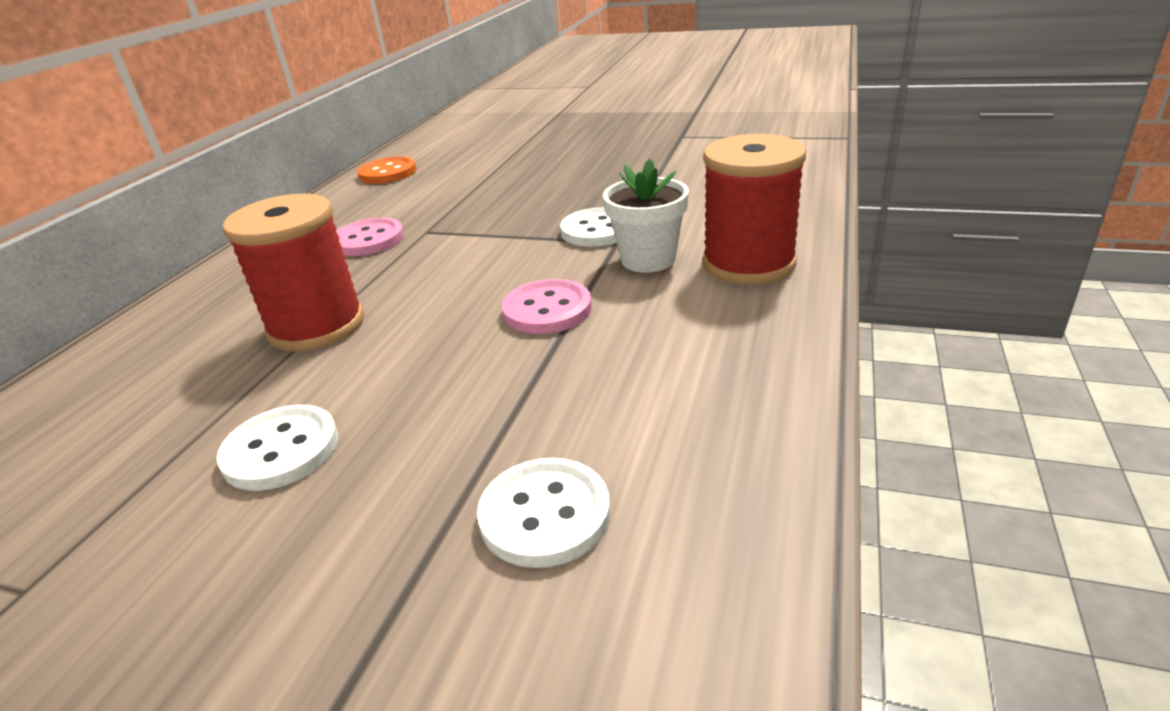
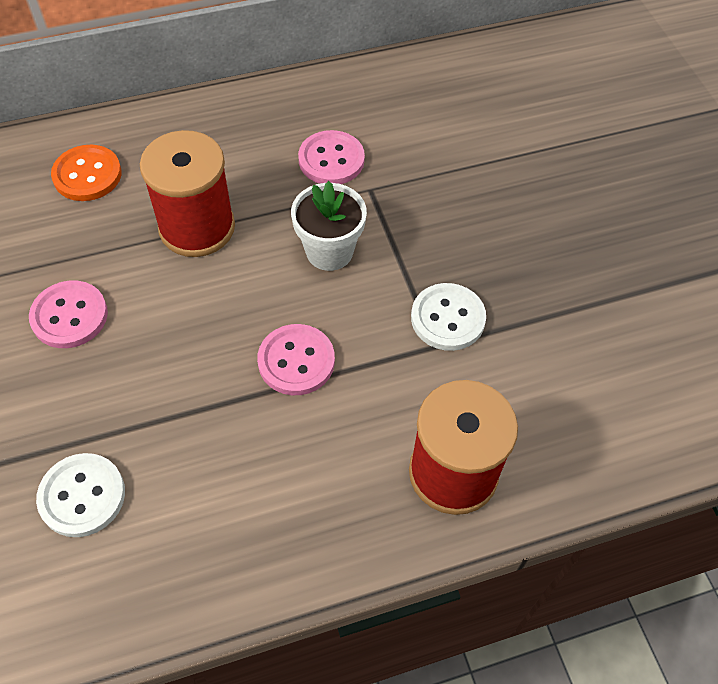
camera: 50 degrees right, 25 degrees up
white button [216,404,338,491] -> pink button [29,280,108,348]
orange button [357,157,417,184] -> orange button moved to [51,145,122,201]
white flower pot [603,159,689,273] -> white flower pot moved to [291,181,367,271]

